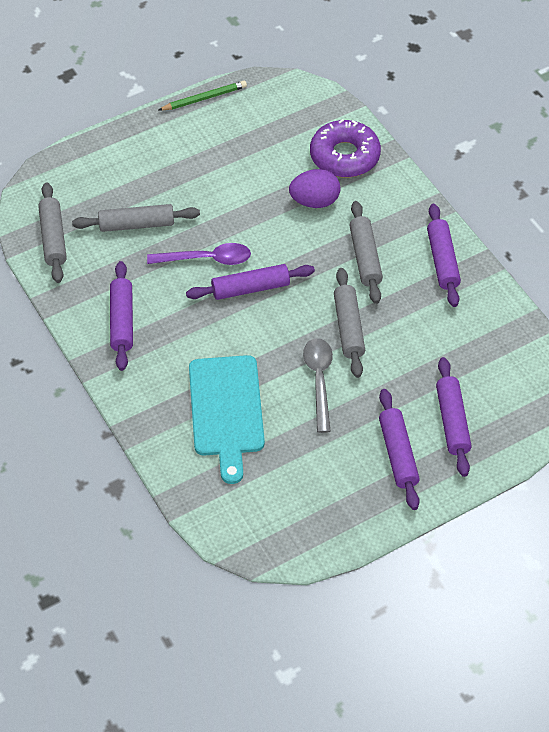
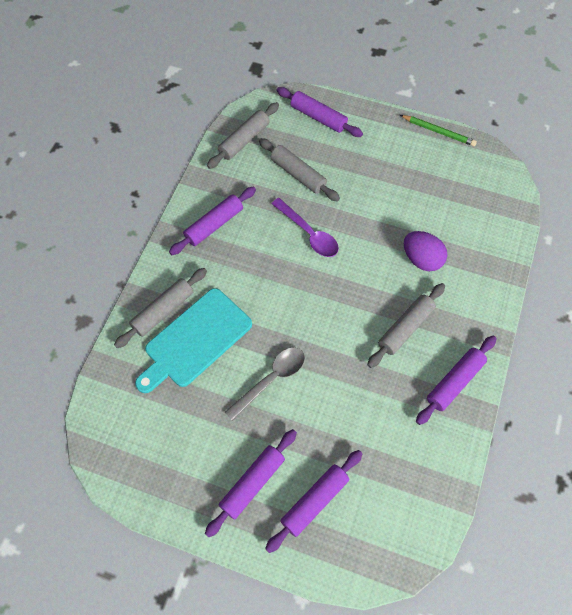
camera: 50 degrees right, 10 degrees up
purple rolling pin [186,264,315,300] -> purple rolling pin moved to [277,87,363,137]
purple donut [310,119,381,177] -> none
grey rolling pin [334,268,365,378] -> grey rolling pin moved to [114,268,207,348]

